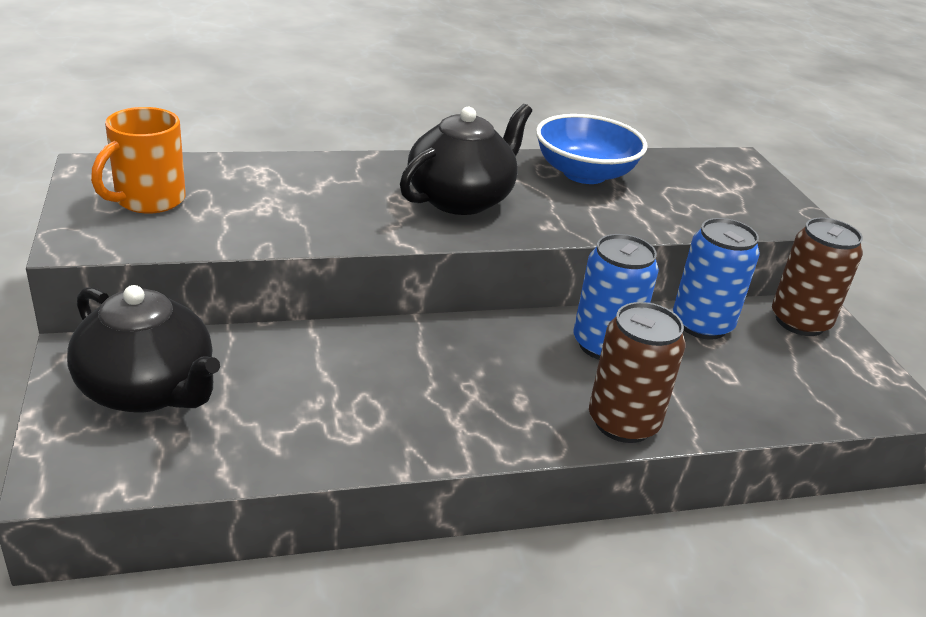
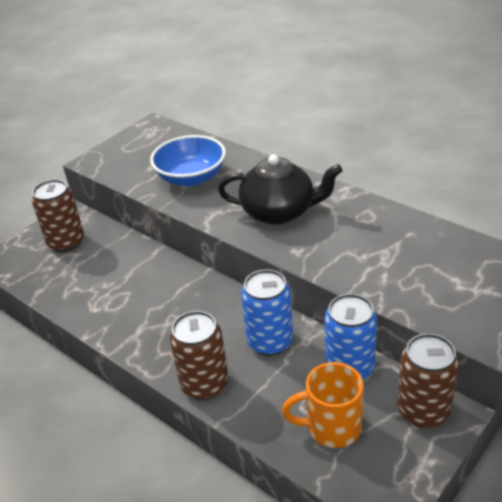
camera: 60 degrees right, 5 degrees up
black teapot [67,285,220,412] -> brown can [32,179,84,252]
orange mug [91,107,186,214] -> orange mug moved to [282,362,364,448]
blue bowl [536,114,648,184] -> blue bowl moved to [150,135,226,187]

